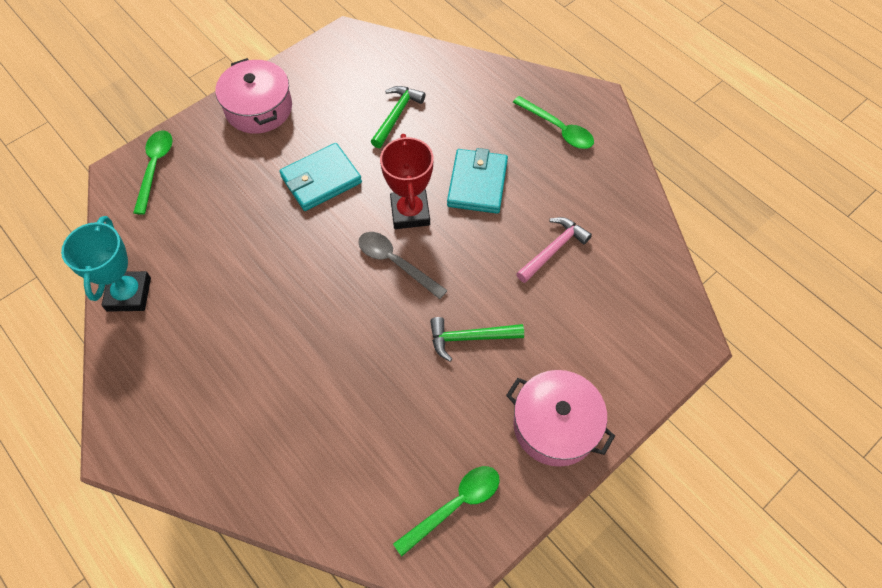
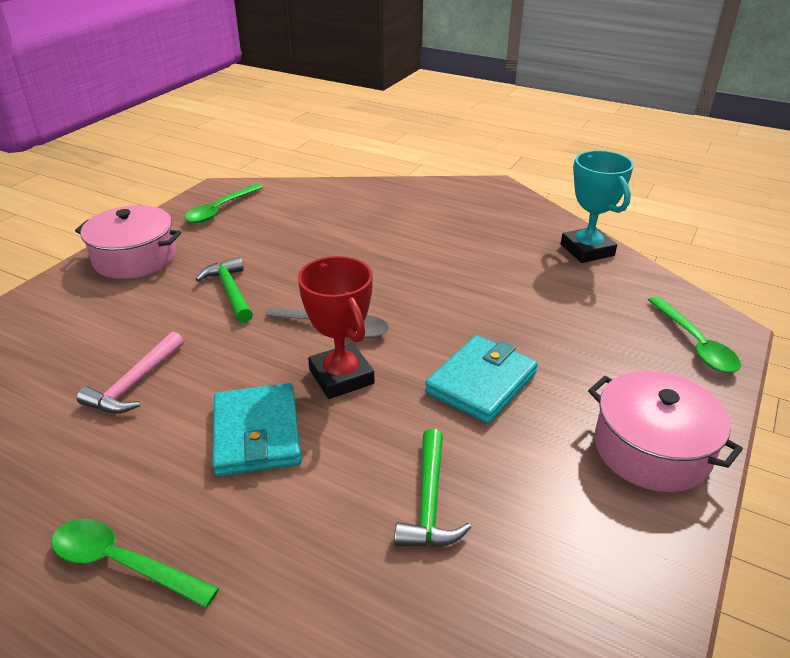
camera: 160 degrees right, 25 degrees down
green hammer [430,317,524,362] -> green hammer turned 90 degrees counterclockwise [195,257,253,323]

